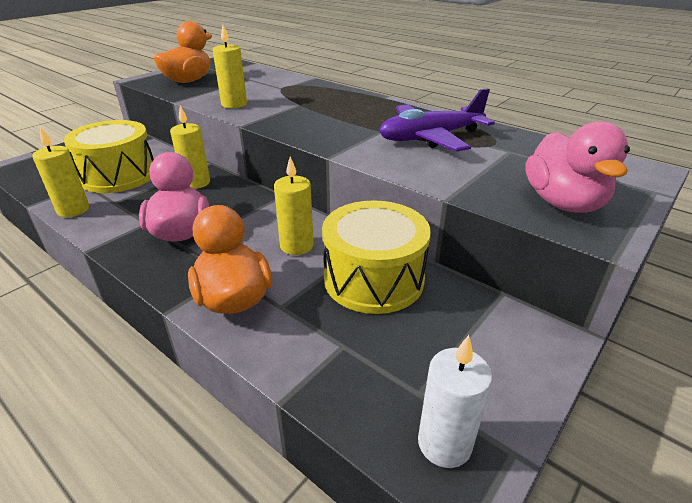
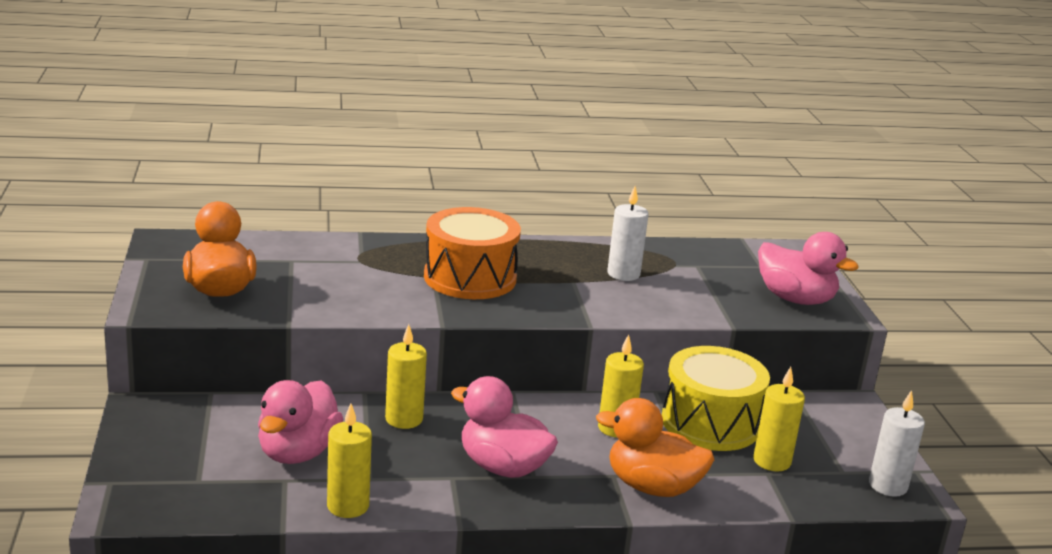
camera: 50 degrees left, 10 degrees down
yellow drum [63,120,154,193] -> pink duck [258,380,343,464]
yellow candle [212,25,247,108] -> yellow candle moved to [753,367,805,471]
purple plane [379,88,495,152] -> white candle [607,186,649,281]
none -> orange drum [424,207,521,299]

